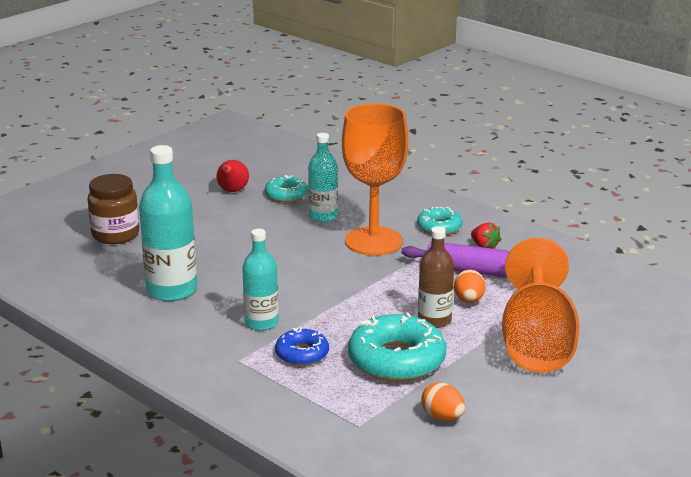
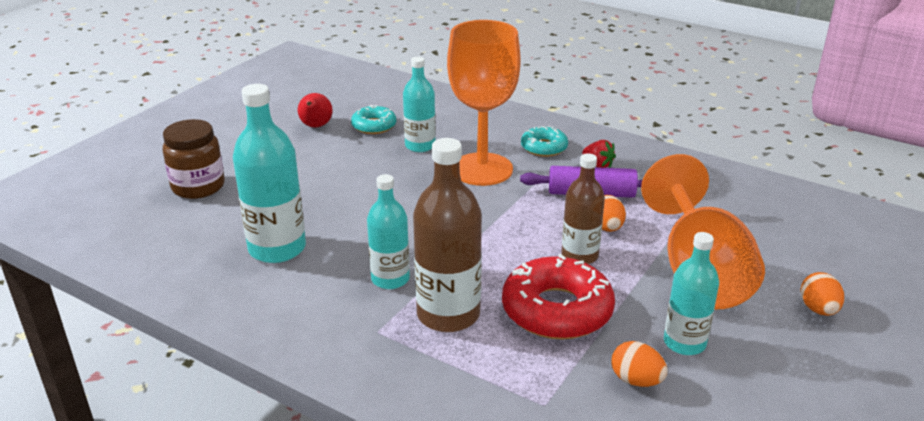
camera: 10 degrees left, 5 degrees up
blue donut [275,327,329,366] -> brown bottle [413,138,482,332]
turquoise donut [348,313,446,382] -> red donut [502,254,615,340]
none -> turquoise bottle [664,232,719,355]
none -> orange egg [800,272,844,316]

